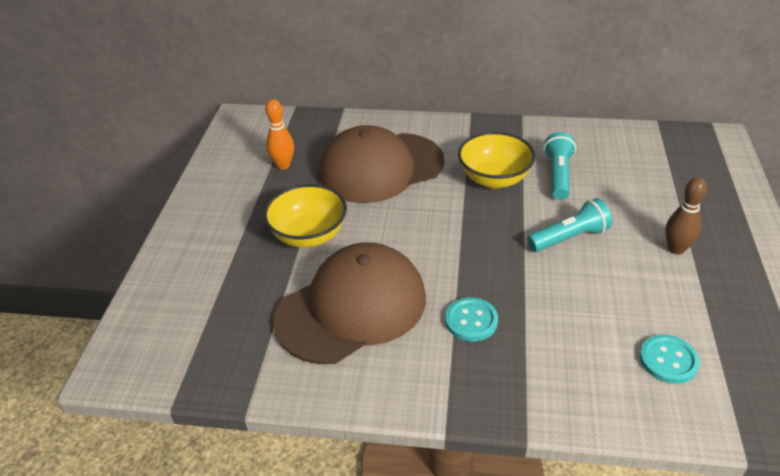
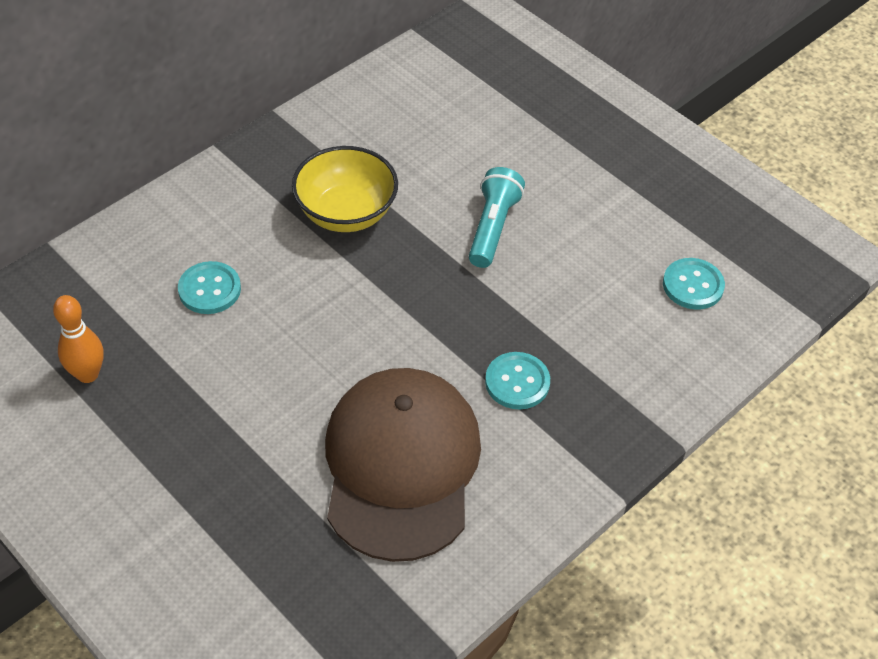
camera: 55 degrees left, 10 degrees up
yellow bowl [264,184,347,248] -> none
brown cap [319,125,444,203] -> turquoise button [178,261,241,314]
turquoise flashlight [543,132,576,200] -> none
brown bowling pin [665,177,707,255] -> none

